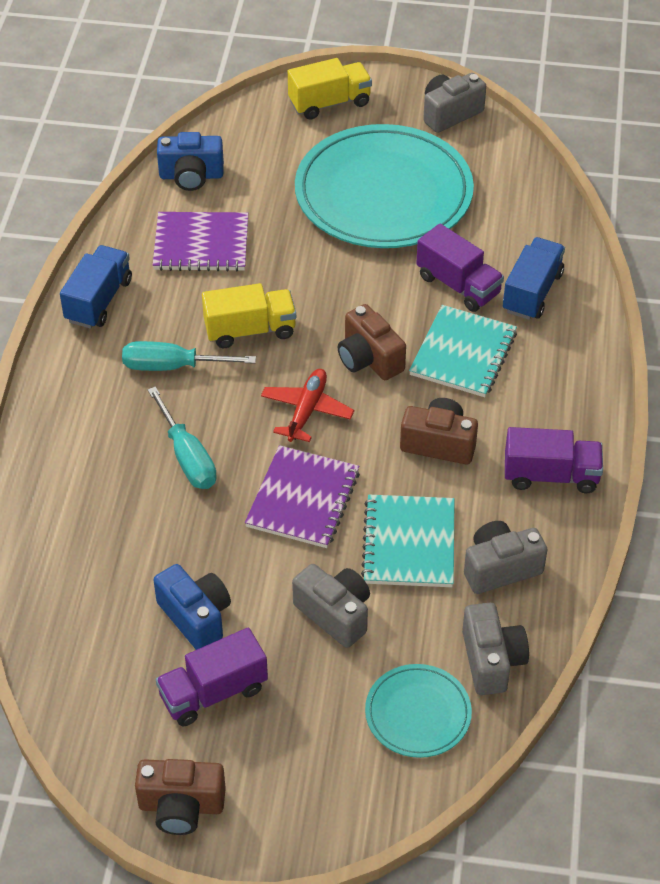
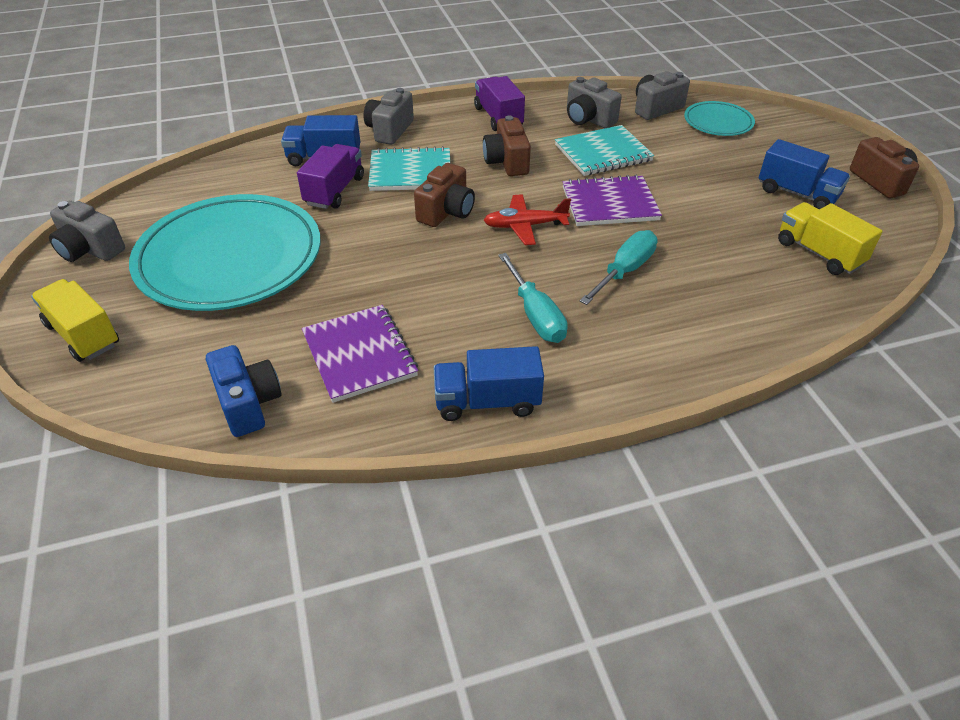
camera: 115 degrees left, 5 degrees down
blue camera [154,564,231,650] -> none
purple truck [155,628,268,726] -> blue truck [759,139,850,210]
yellow truck [202,283,296,348] -> yellow truck moved to [778,202,882,275]
grey camera [292,564,370,648] -> grey camera moved to [363,88,414,145]

